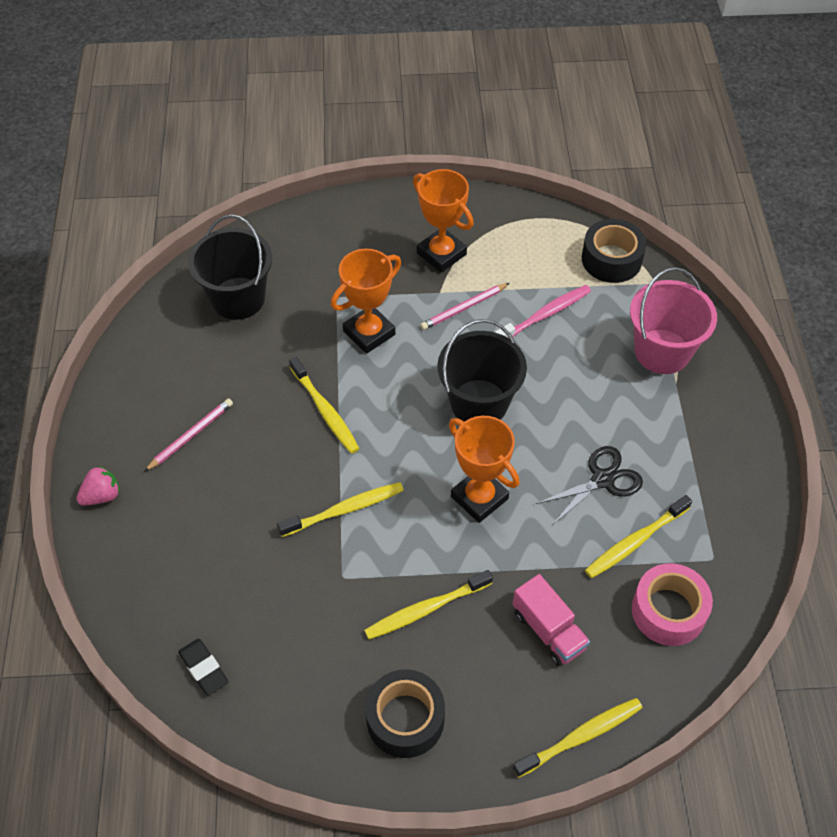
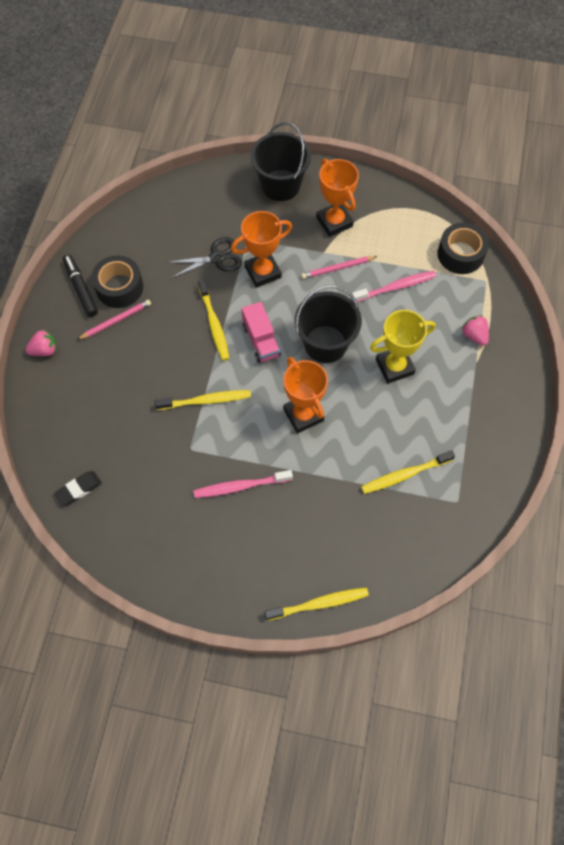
camera: 15 degrees right, 10 degrees up
black eraser [178,639,228,695] -> black eraser turned 75 degrees clockwise [54,471,102,506]
black bucket [188,214,272,320] -> black bucket moved to [251,122,311,201]
yellow toothbrush [364,570,493,639] -> pink toothbrush [193,470,293,498]
black tape [366,669,445,758] -> black tape moved to [91,255,143,308]
pink truck [513,574,590,666] -> pink truck moved to [242,302,281,363]
black scissors [536,446,643,524] -> black scissors moved to [166,237,242,278]
pink bucket [630,267,717,374] -> pink strawberry [461,315,489,346]
pink tape [632,563,713,646] -> none
none -> black marker [63,255,98,317]
none -> yellow trophy [370,310,436,384]

